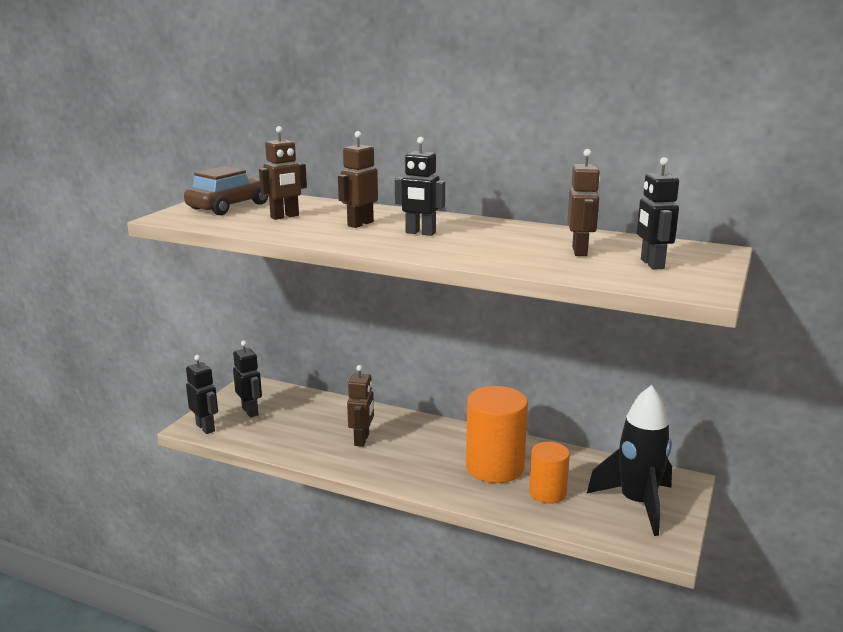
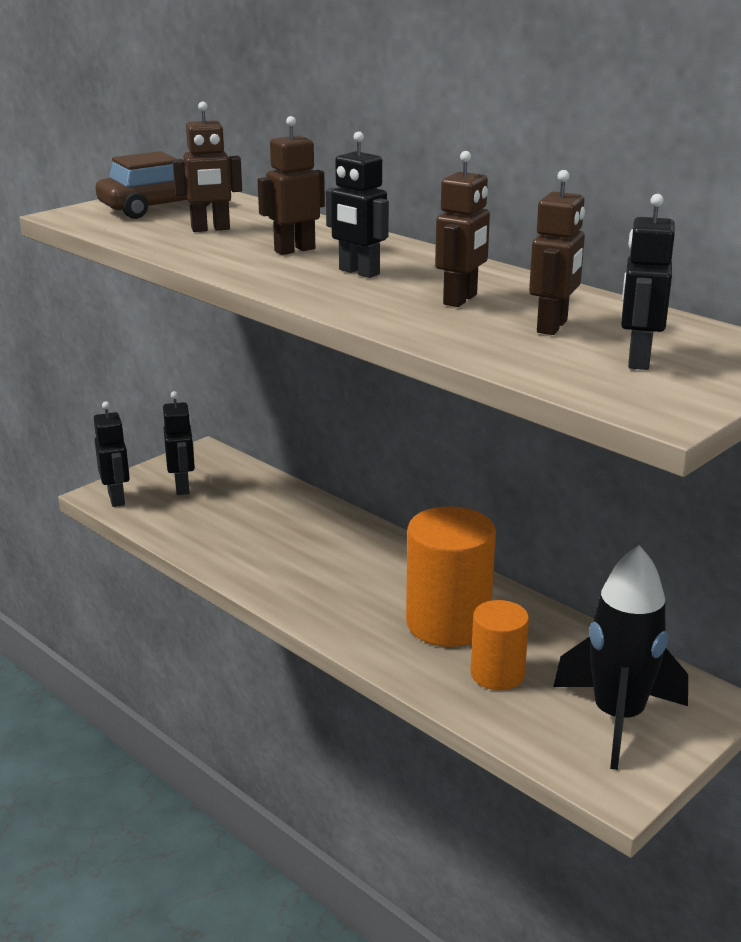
camera: 20 degrees right, 5 degrees up
brown robot [347,365,374,447] -> brown robot moved to [435,151,490,307]

